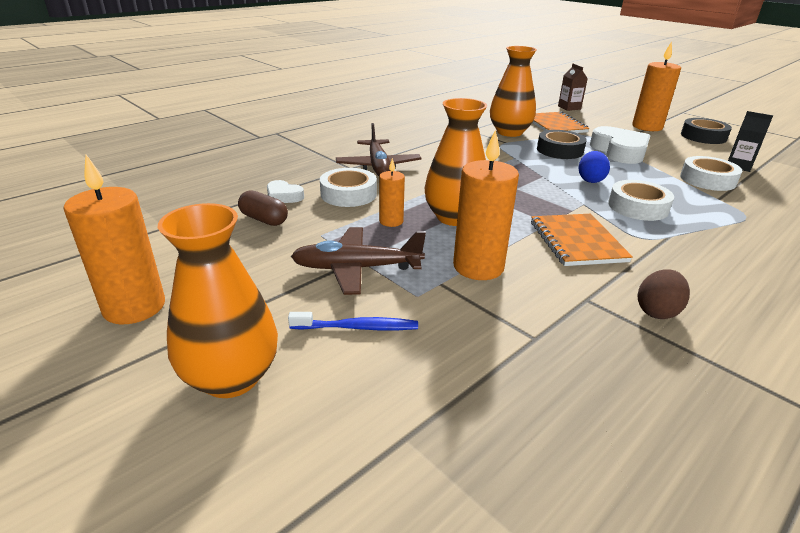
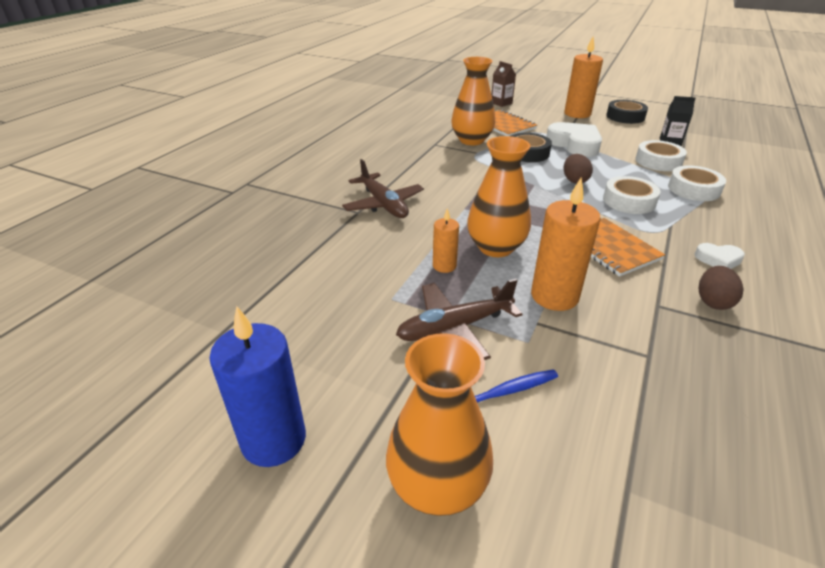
camera: 20 degrees left, 5 degrees up
orange candle [63,155,165,324] -> blue candle [209,306,306,467]
brown capsule [238,190,288,226] -> none
white heart [267,180,304,203] -> white heart moved to [695,243,745,269]
white tape [320,168,377,207] -> white tape moved to [668,165,726,201]
blue egg [579,151,610,183] -> brown egg [564,154,593,184]

